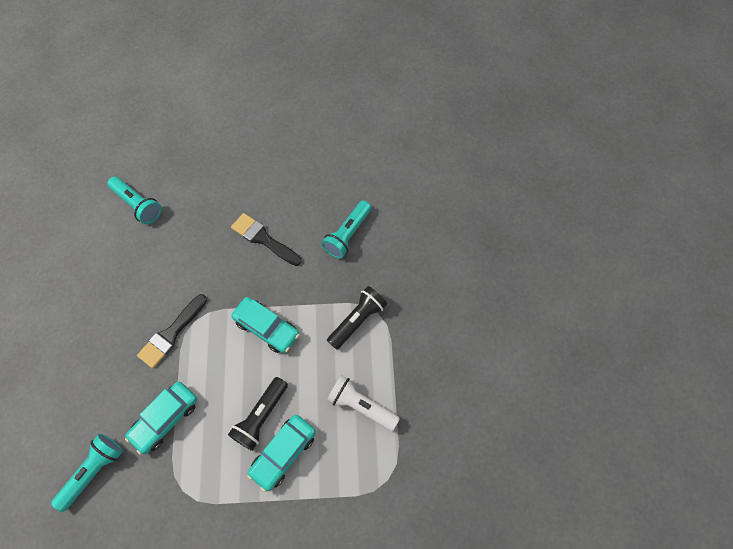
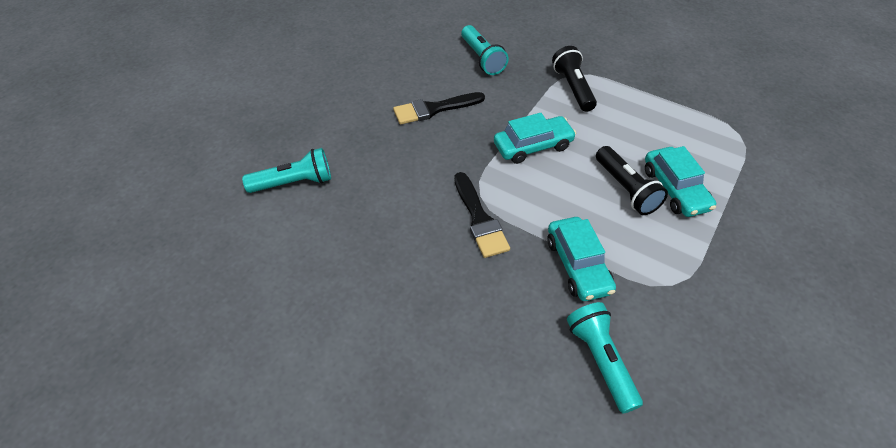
camera: 55 degrees left, 15 degrees down
white flashlight [327,375,400,431] -> none

